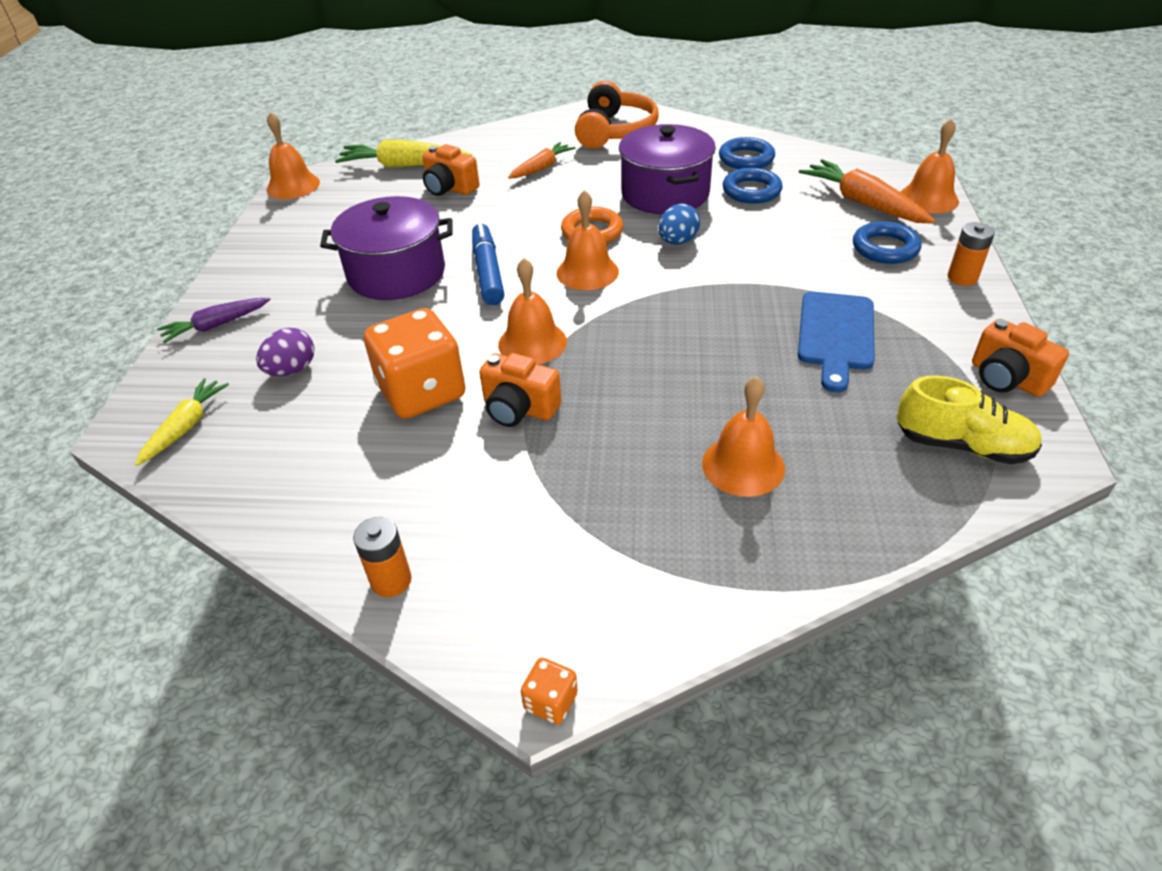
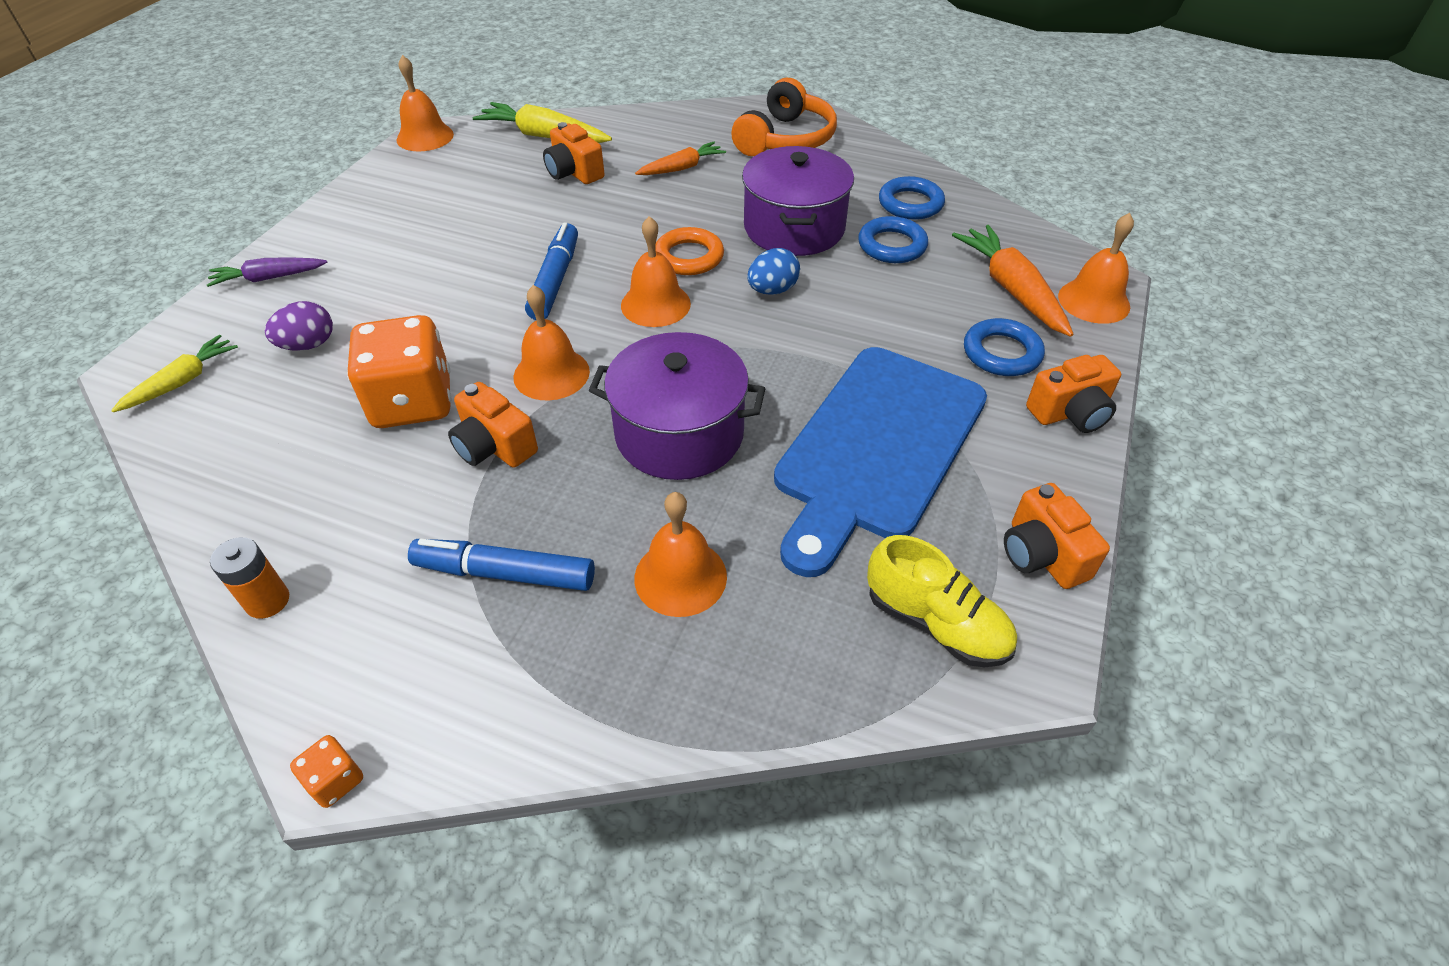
camera: 15 degrees right, 5 degrees up
purple pot [320,196,452,300] -> purple pot moved to [589,332,766,480]
blue cutting board [798,292,875,392] -> blue cutting board [774,347,987,577], size x1.72
orange battery [947,222,995,286] -> orange camera [1026,355,1121,433]
none -> blue marker [408,539,595,591]

